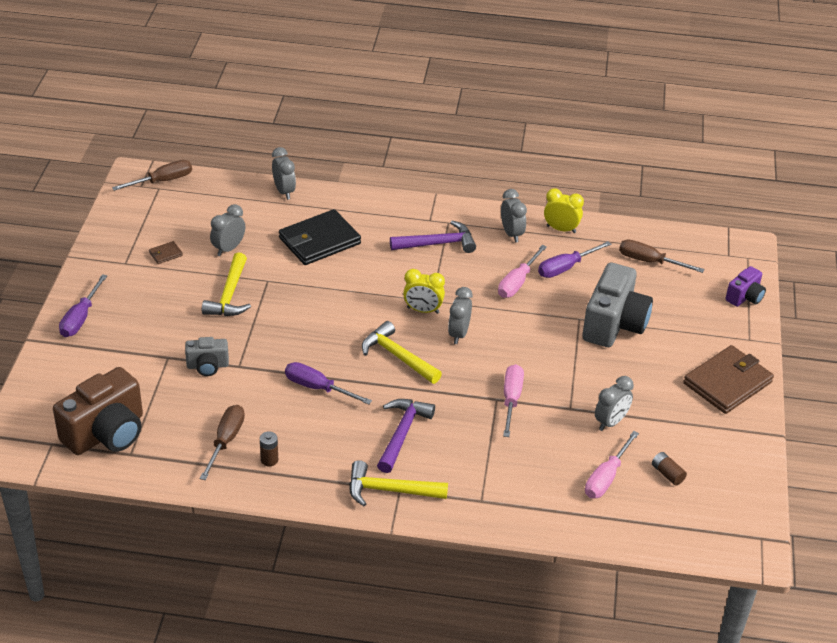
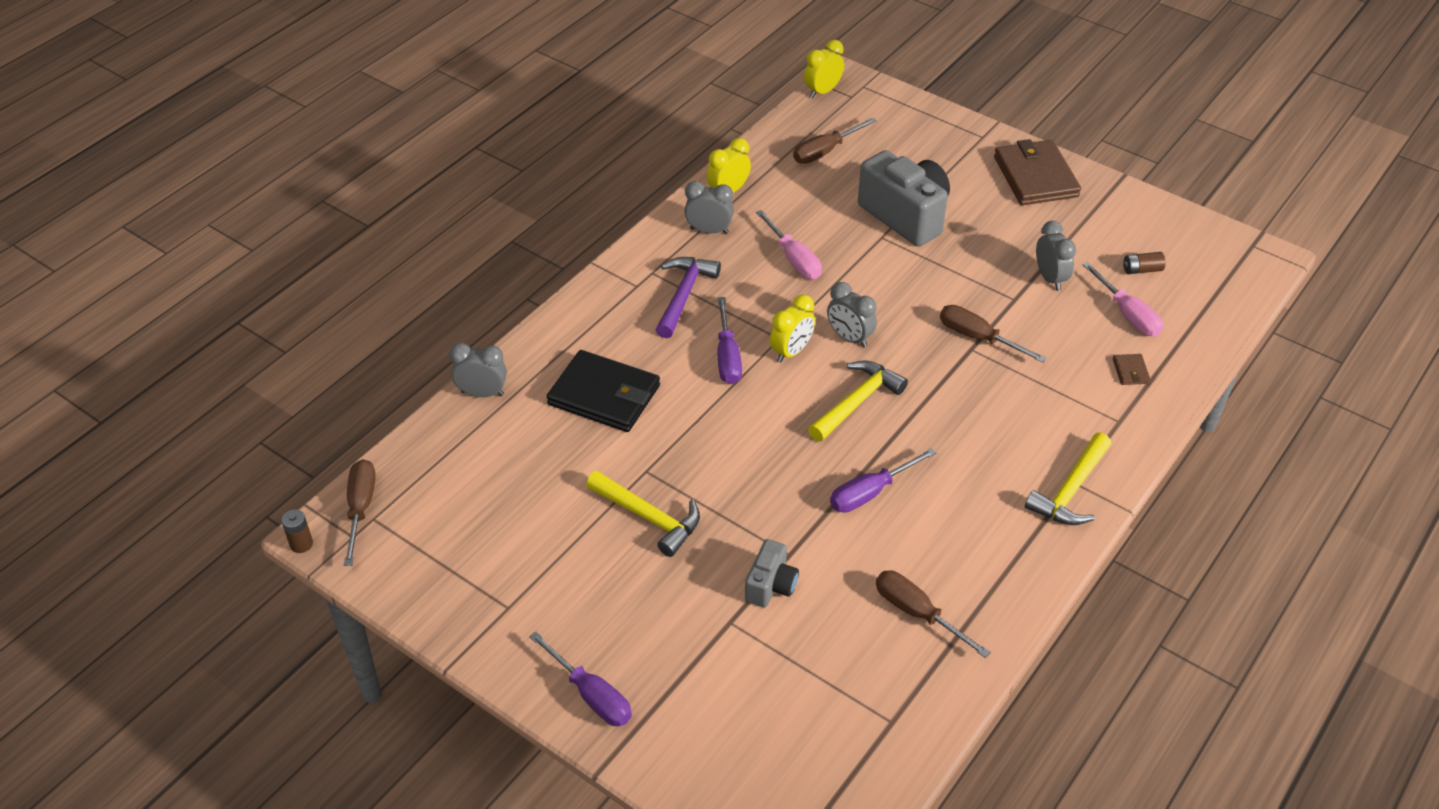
camera: 60 degrees left, 5 degrees up
brown camera [53,367,143,455] -> none
brown wallet [149,241,183,264] -> brown wallet moved to [1113,354,1151,385]
grey clock [210,204,245,256] -> none
brown battery [260,431,278,466] -> brown battery moved to [281,509,313,553]
black wallet [279,209,361,265] -> black wallet turned 60 degrees counterclockwise [547,350,660,432]
yellow hammer [362,321,442,384] -> yellow hammer turned 150 degrees clockwise [808,361,908,442]
purple hammer [377,399,435,473] -> none
pink screwdriver [503,364,524,437] -> brown screwdriver [940,305,1047,363]
purple screwdriver [538,241,611,278] -> purple screwdriver moved to [717,297,742,384]
purple camera [725,266,766,307] -> none
none -> yellow clock [804,40,844,98]

